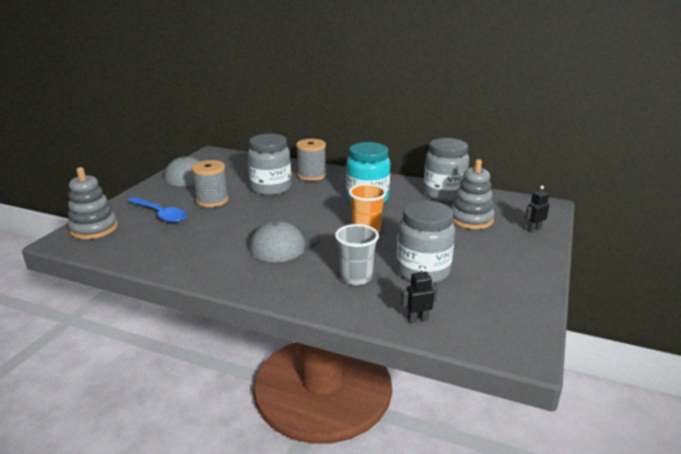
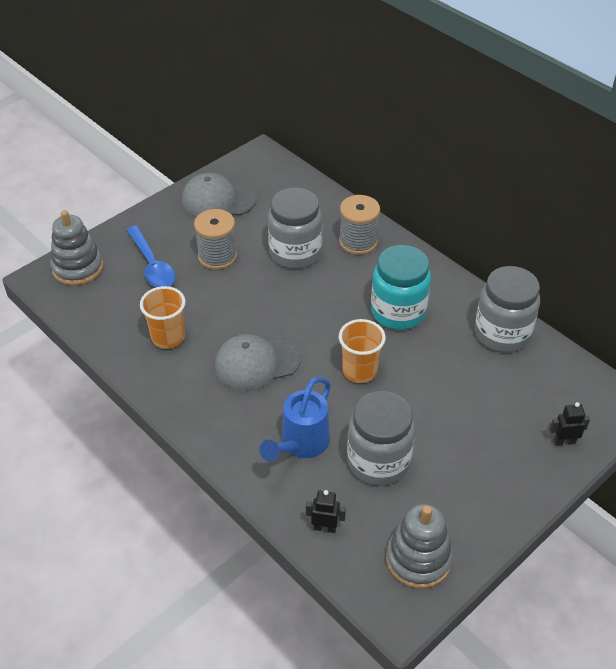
camera: 25 degrees right, 20 degrees up
grey cup [335,224,379,285] -> blue watering can [259,377,331,461]
grey stacking toy [451,159,495,229] -> grey stacking toy moved to [386,504,453,589]
none -> orange cup [140,286,185,349]

